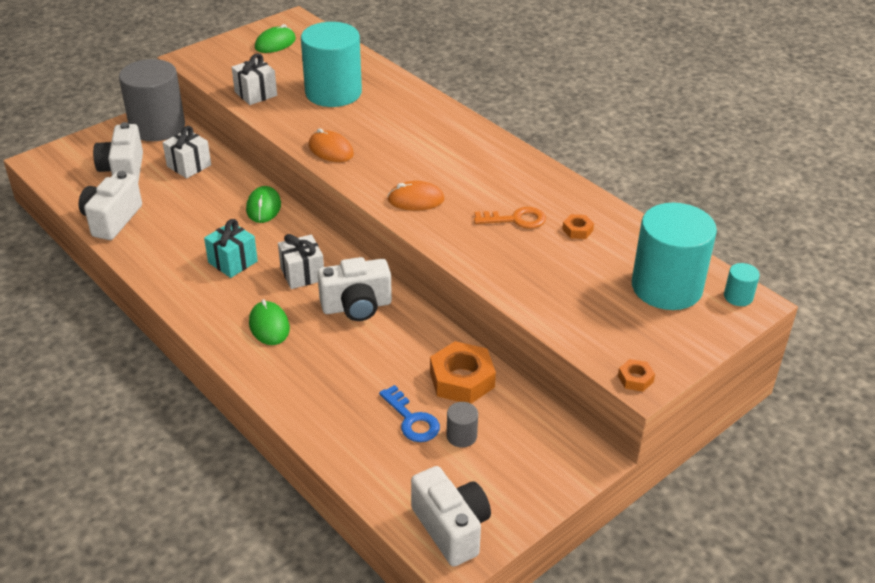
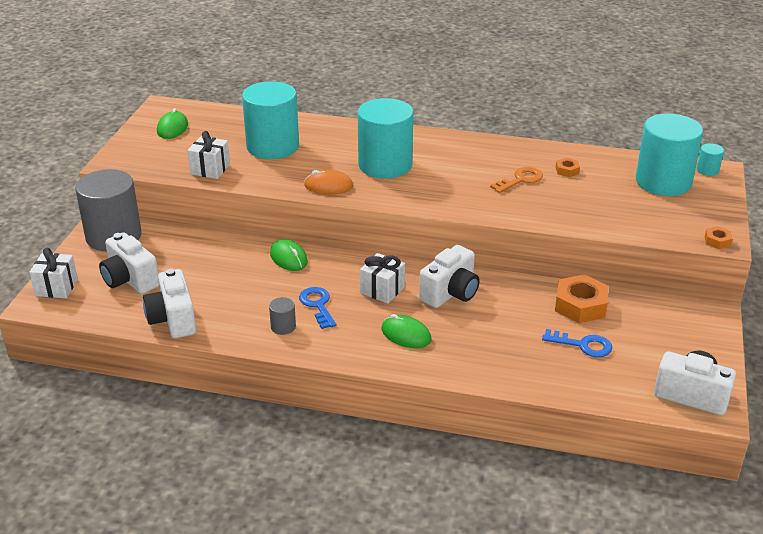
camera: 35 degrees left, 5 degrees down
white gift [162,126,211,178] -> white gift moved to [29,248,78,298]
turquoise gift [204,219,258,278] -> blue key [299,287,337,329]
orange mouse [387,181,445,211] -> none
grey cylinder [447,402,478,448] -> grey cylinder moved to [269,297,296,335]
none -> turquoise cylinder [358,98,413,179]

